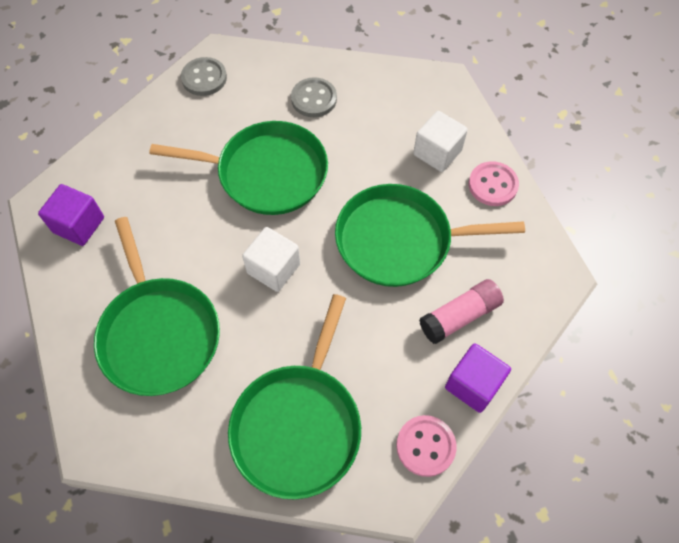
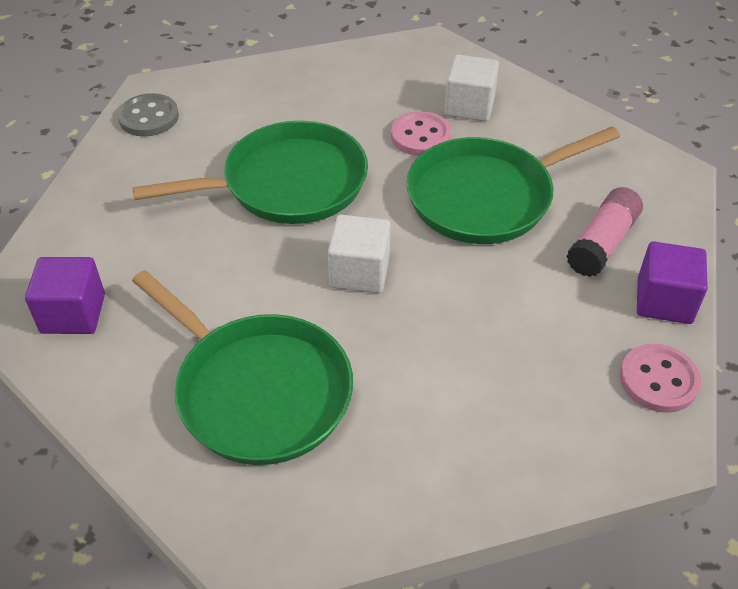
camera: 25 degrees left, 15 degrees down
green pan [228,294,361,500] -> none
grey button [291,77,337,117] -> none
pink button [469,161,519,206] -> pink button moved to [391,111,452,156]

